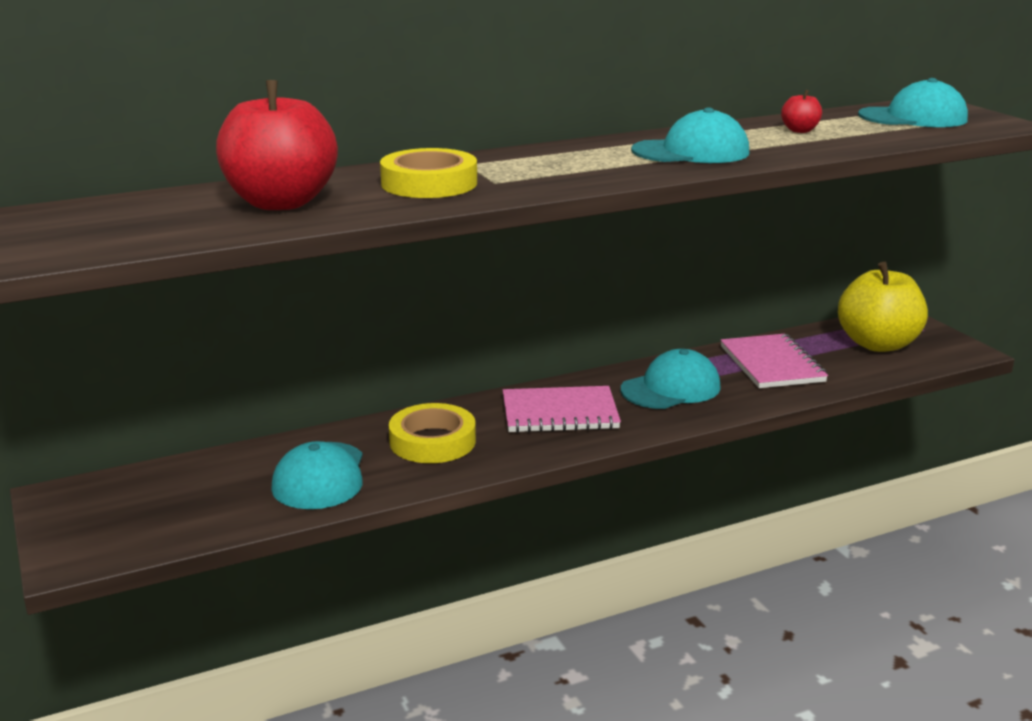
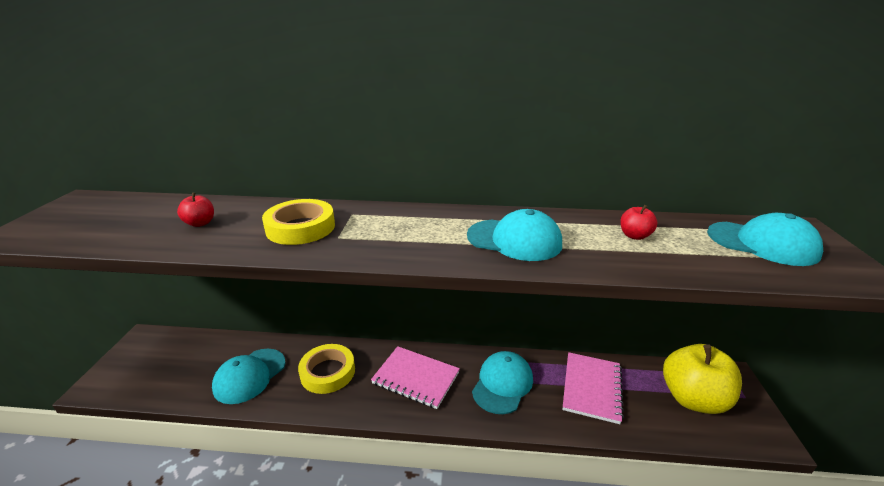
camera: 30 degrees right, 5 degrees up
red apple [216,80,338,210] -> red apple [177,193,214,227], size x0.42
turquoise cap [621,349,721,409] -> turquoise cap turned 60 degrees counterclockwise [472,351,533,414]

